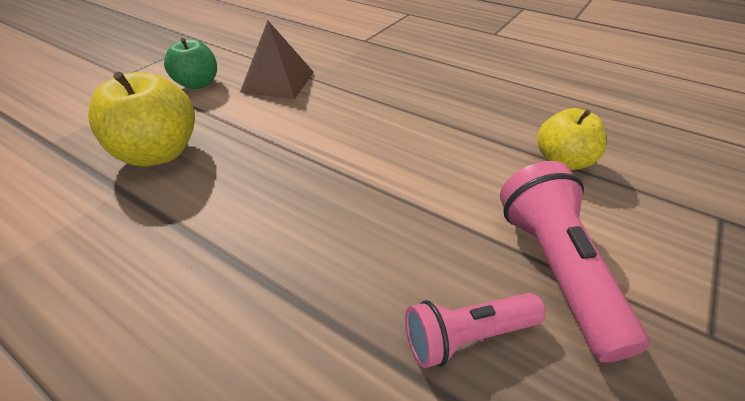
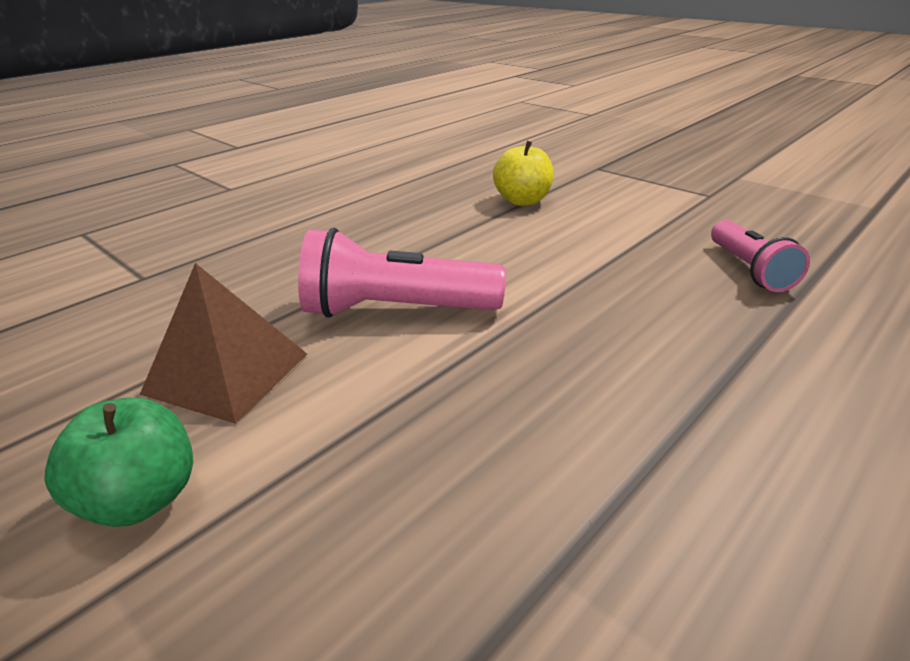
camera: 80 degrees left, 10 degrees down
yellow apple [88,72,195,167] -> none
pink flashlight [500,161,649,362] -> pink flashlight moved to [298,228,506,318]

